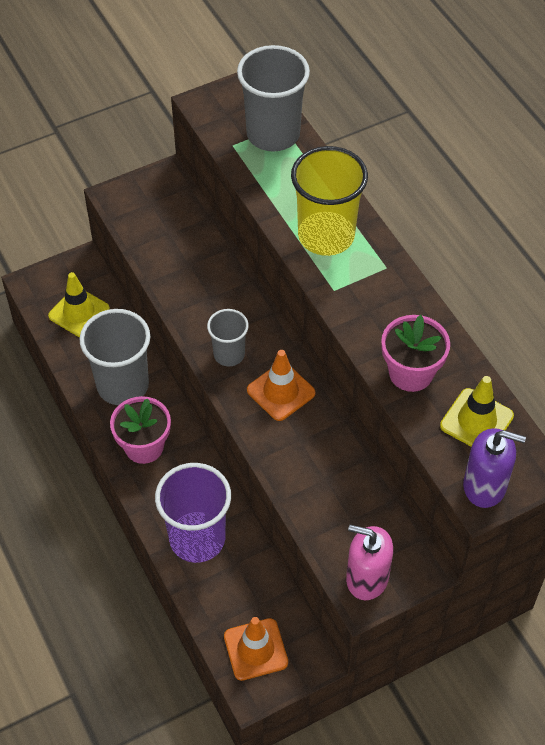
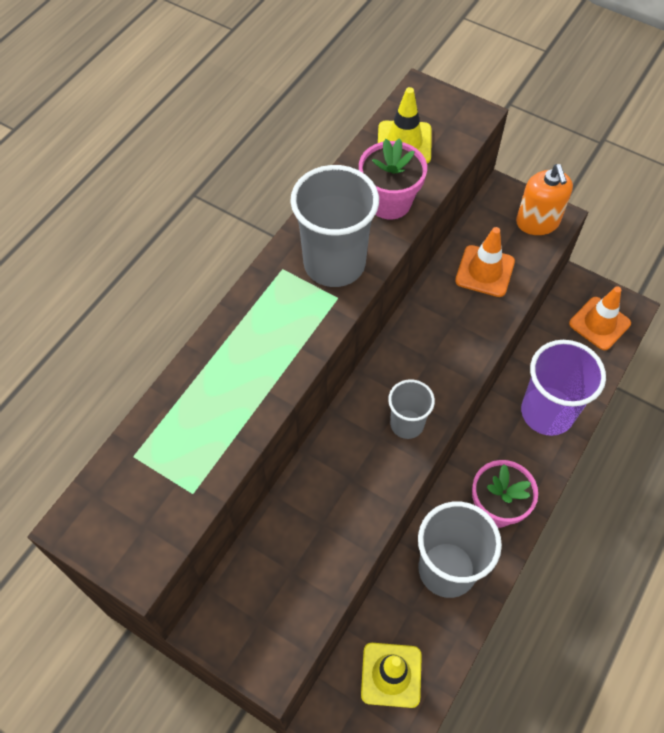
camera: 120 degrees left, 5 degrees up
grey cup [237,45,310,152] -> grey cup moved to [290,165,379,287]
orange traffic cone [247,350,316,421] -> orange traffic cone moved to [455,227,515,297]
yellow cup [291,146,368,256] -> none
pink soap dispenser [346,525,393,600] -> orange soap dispenser [516,164,573,235]
purple soap dispenser [463,428,526,508] -> none

